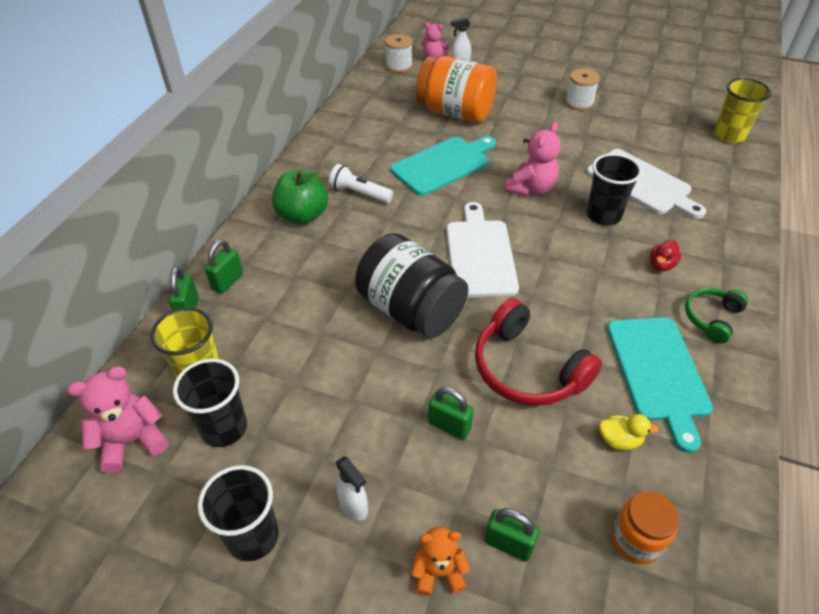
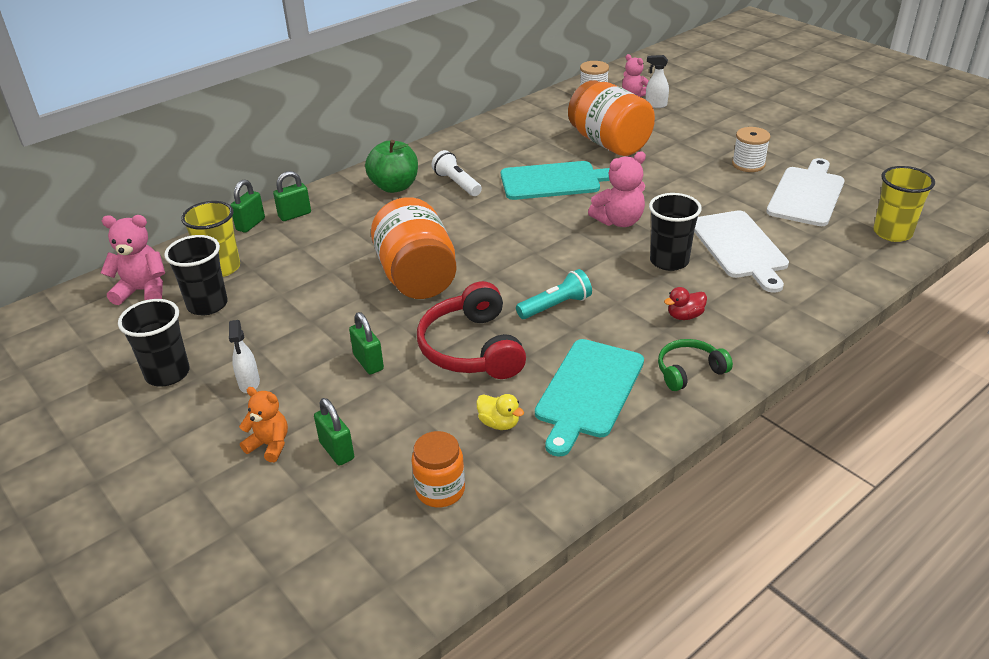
camera: 30 degrees right, 10 degrees down
black jar [355,233,469,338] -> orange jar [371,197,457,299]
white cutting board [446,202,519,298] -> white cutting board moved to [766,158,845,226]
none -> turquoise flashlight [516,269,592,319]

